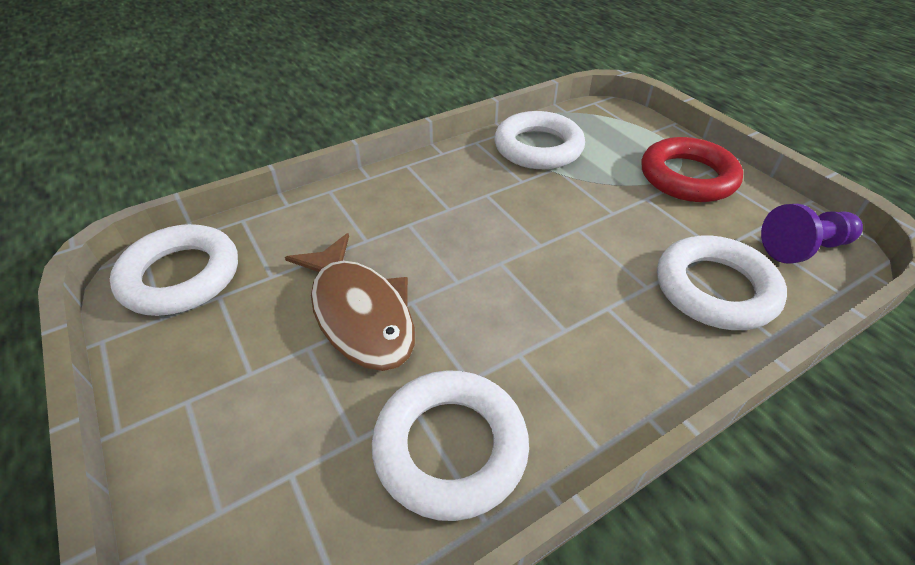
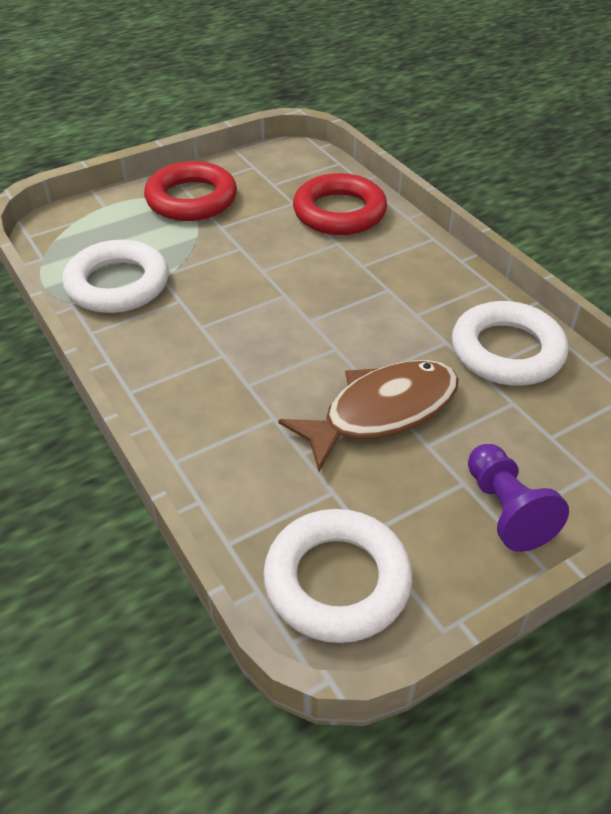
camera: 90 degrees left, 0 degrees up
white ring [657,235,787,330] -> red ring [293,173,387,235]
purple pawn [761,204,863,264] -> purple pawn moved to [468,444,569,552]

